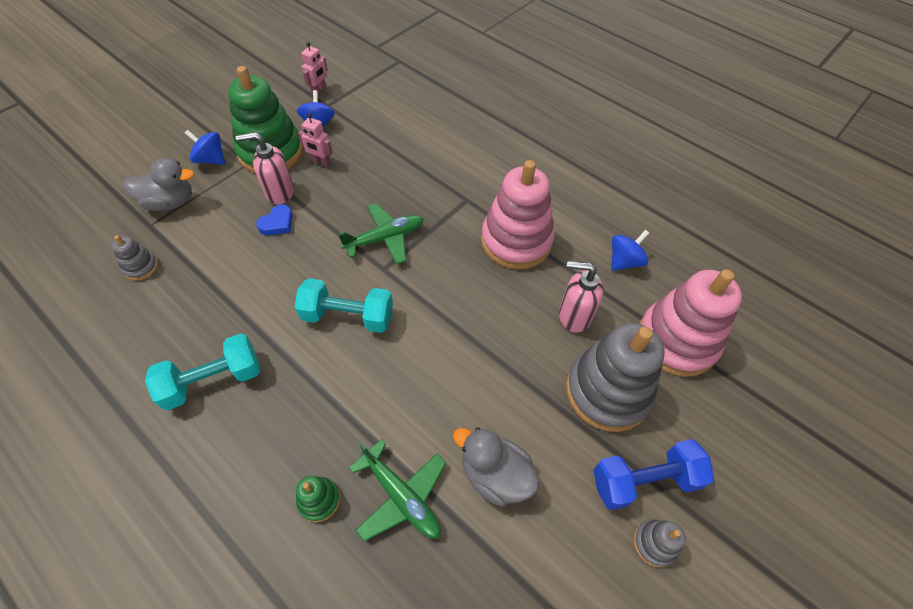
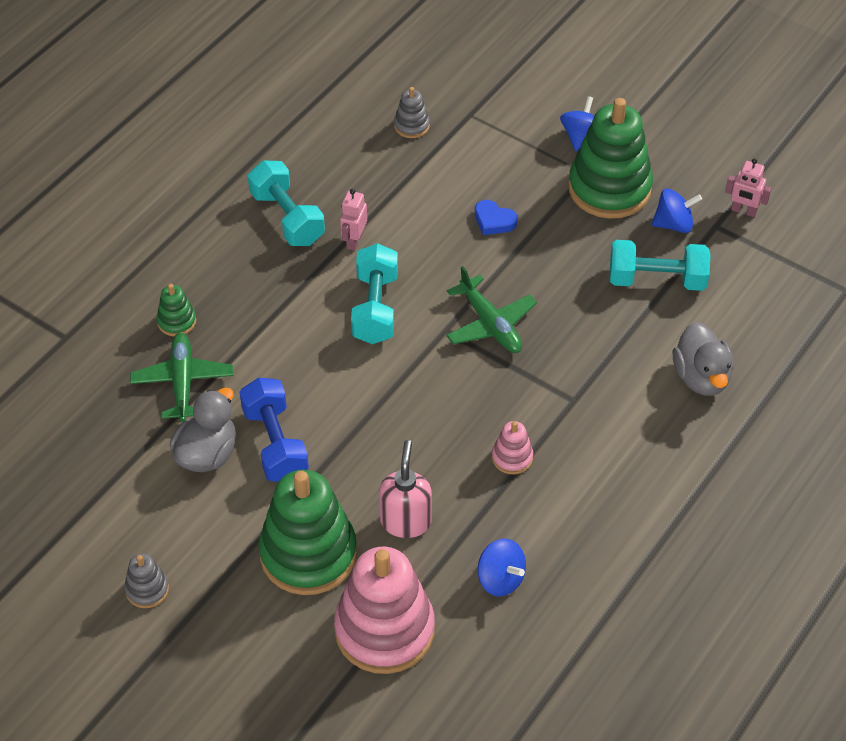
camera: 85 degrees right, 5 degrees down
grey duck [123,158,194,211] -> grey duck moved to [673,322,734,396]
pink soap dispenser [235,132,294,205] -> none
pink robot [298,114,333,166] -> pink robot moved to [340,189,367,251]
green plane [349,439,446,541] -> green plane turned 135 degrees clockwise [130,333,233,422]
pink stacking toy [481,160,555,269] -> pink stacking toy [492,421,533,474], size x0.44
grey stacking toy [566,323,665,432] -> green stacking toy [258,470,357,595]
blue dumbbell [593,439,714,510] -> blue dumbbell moved to [240,378,309,482]
none -> turquoise dumbbell [609,240,710,291]

